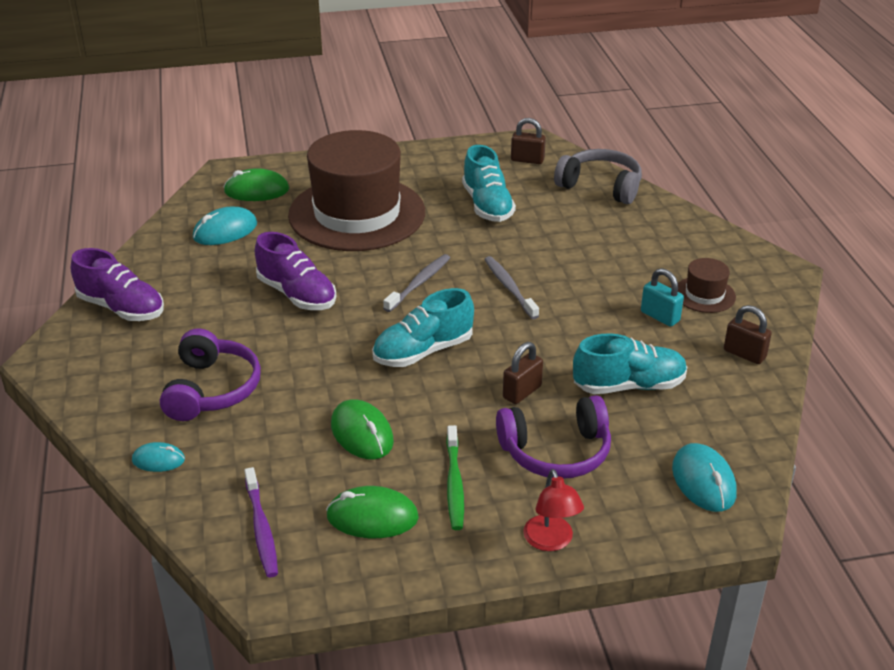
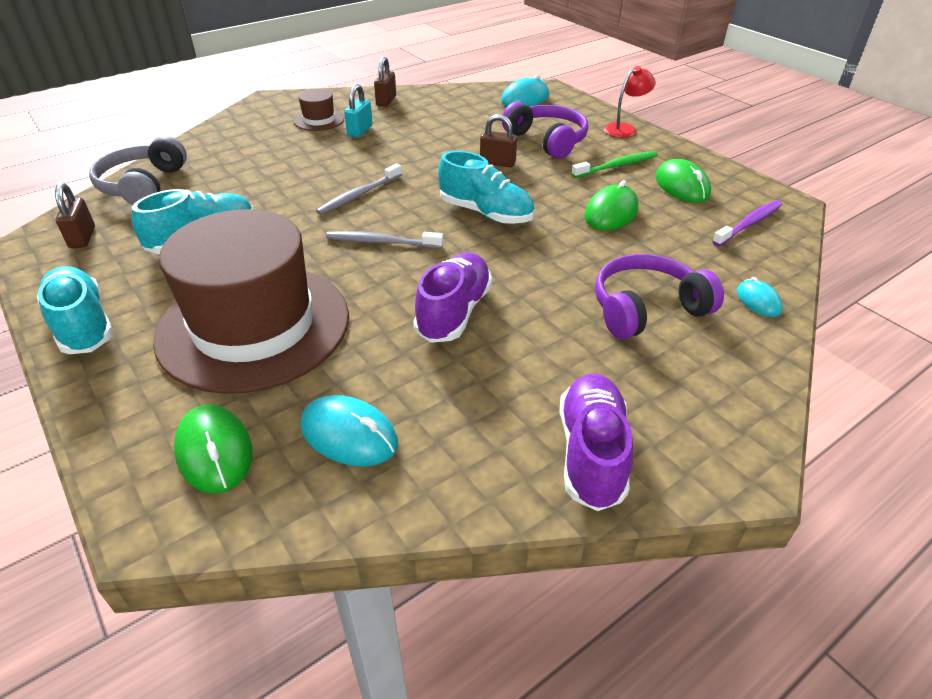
camera: 115 degrees left, 5 degrees up
turquoise shoe [573,333,688,394] -> turquoise shoe moved to [37,266,114,354]

